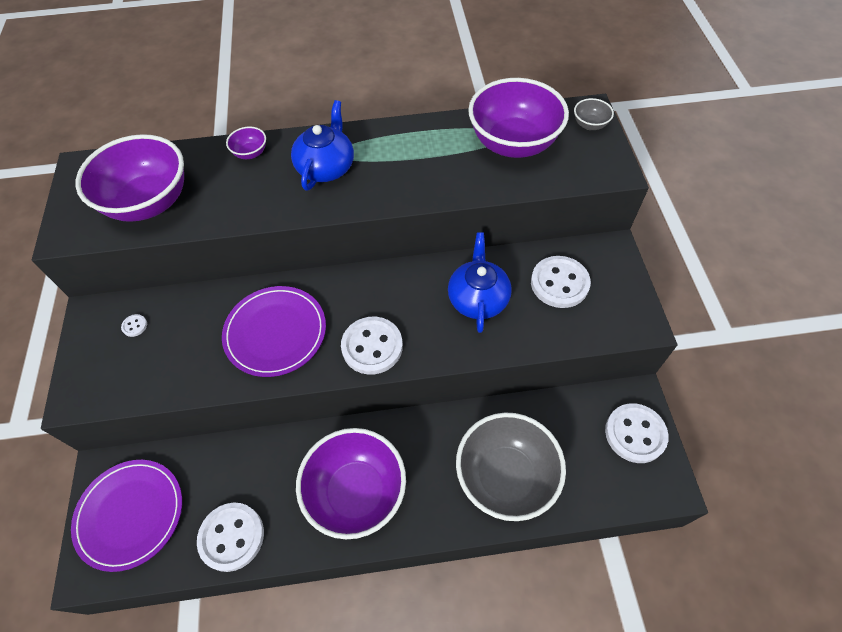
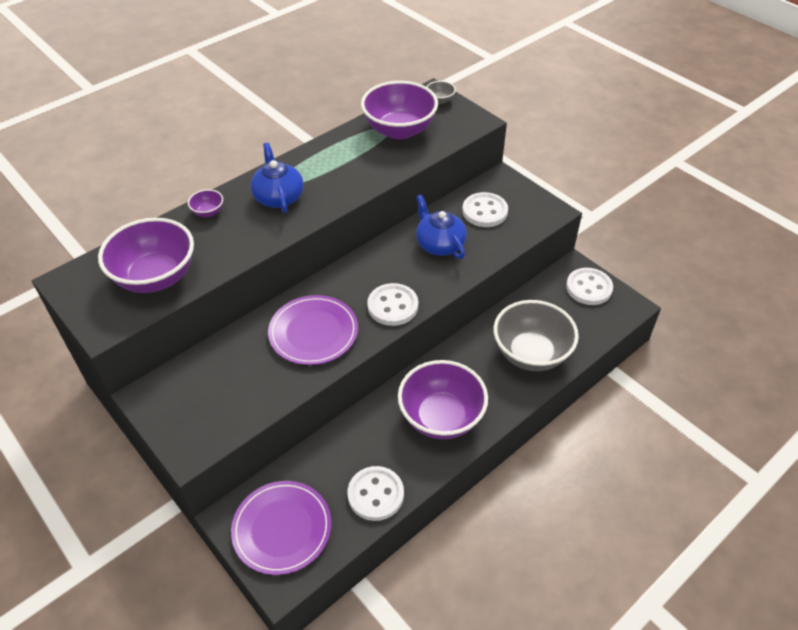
camera: 35 degrees left, 10 degrees down
white button [121,314,147,337] -> none

